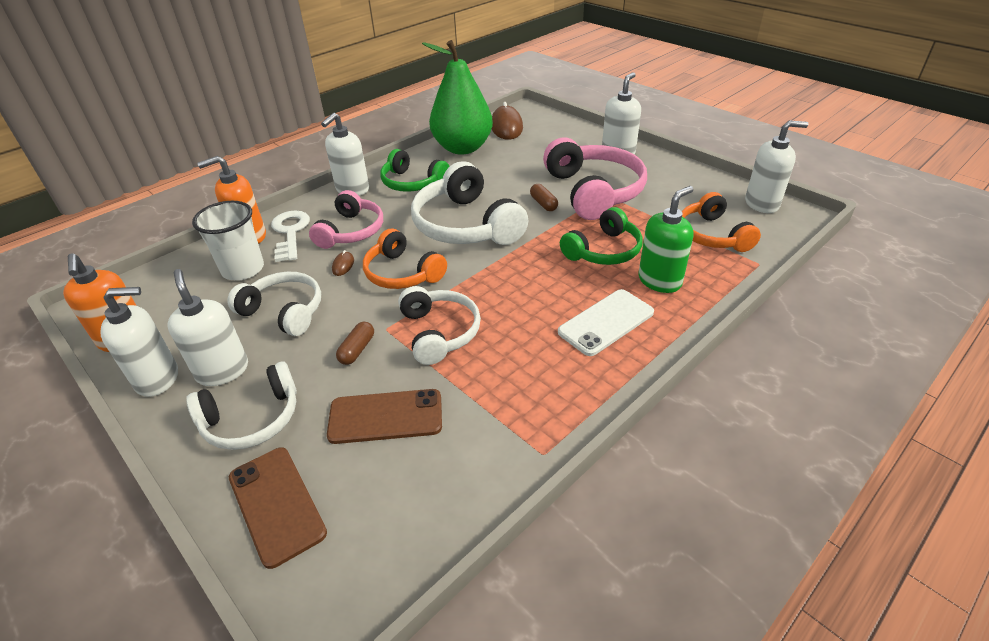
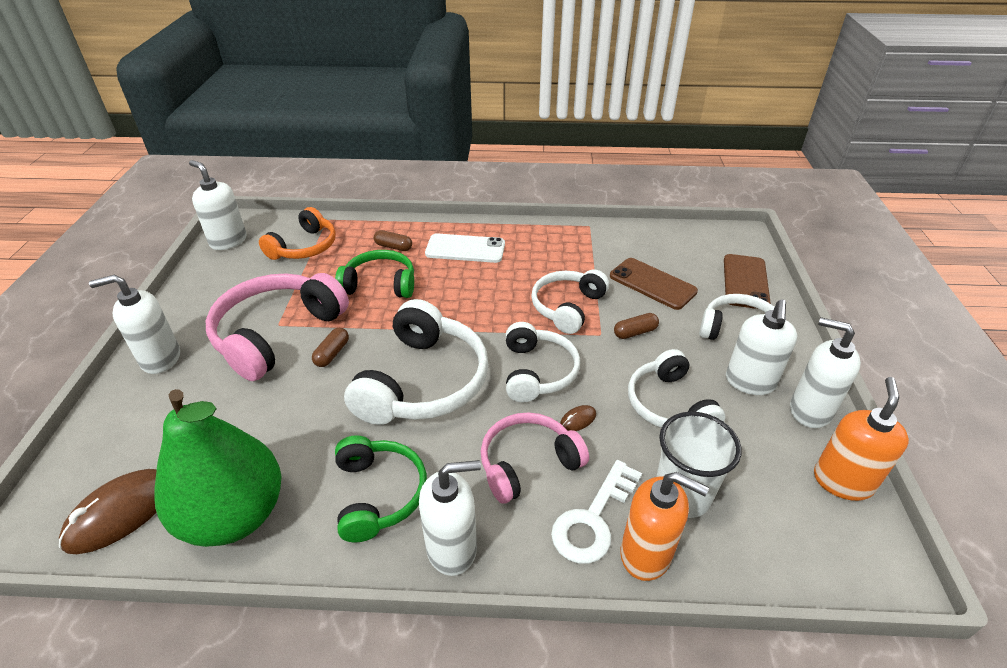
camera: 135 degrees left, 0 degrees up
orange headphones [363,229,447,289] -> white headphones [506,322,580,402]
green soap dispenser [639,186,694,293] -> brown capsule [374,230,412,251]

